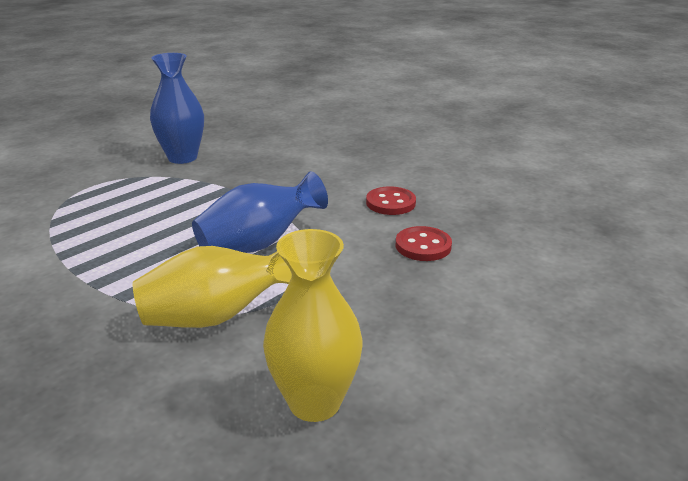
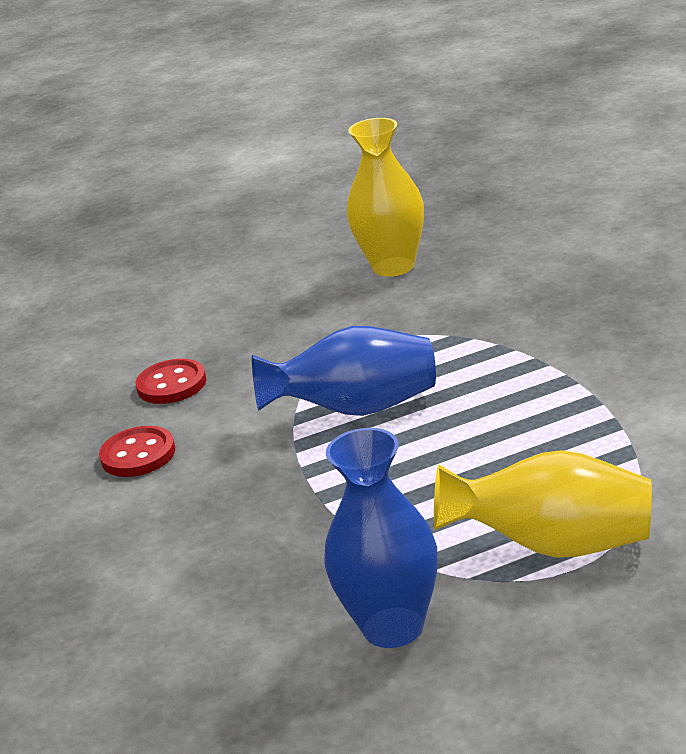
camera: 150 degrees left, 0 degrees up
yellow vase [133,246,292,328] -> yellow vase moved to [434,450,652,558]

